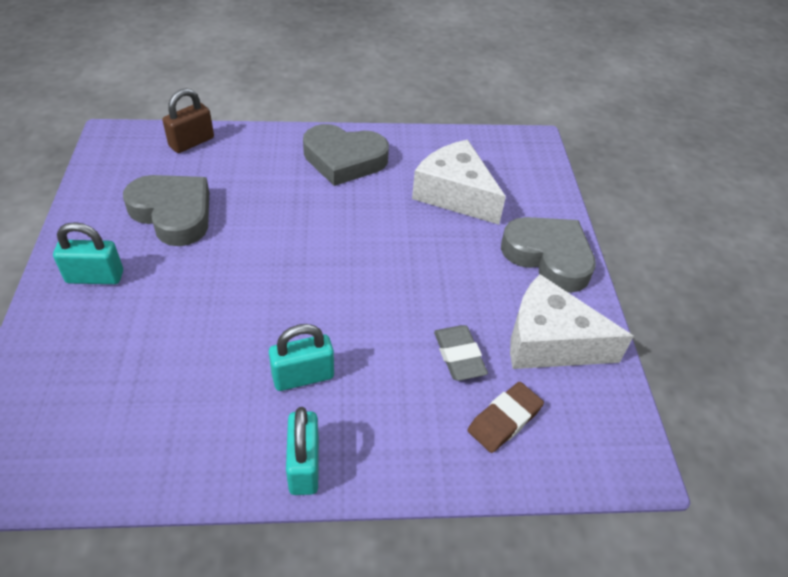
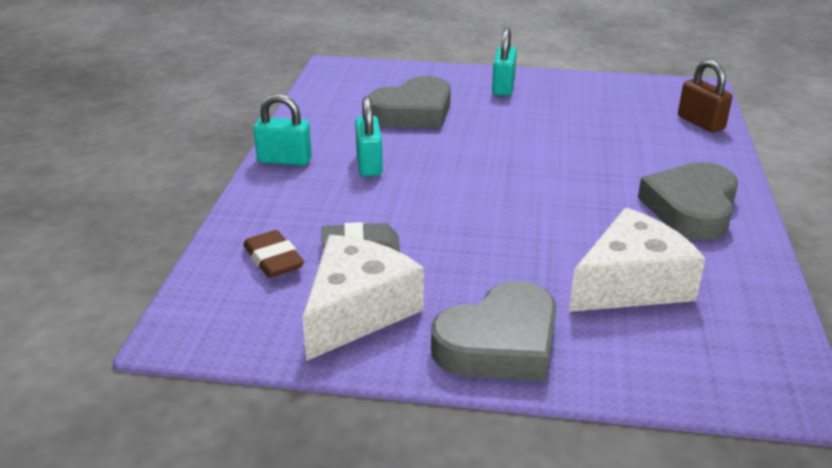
camera: 105 degrees right, 15 degrees down
grey heart [123,175,209,246] -> grey heart moved to [368,76,451,128]

